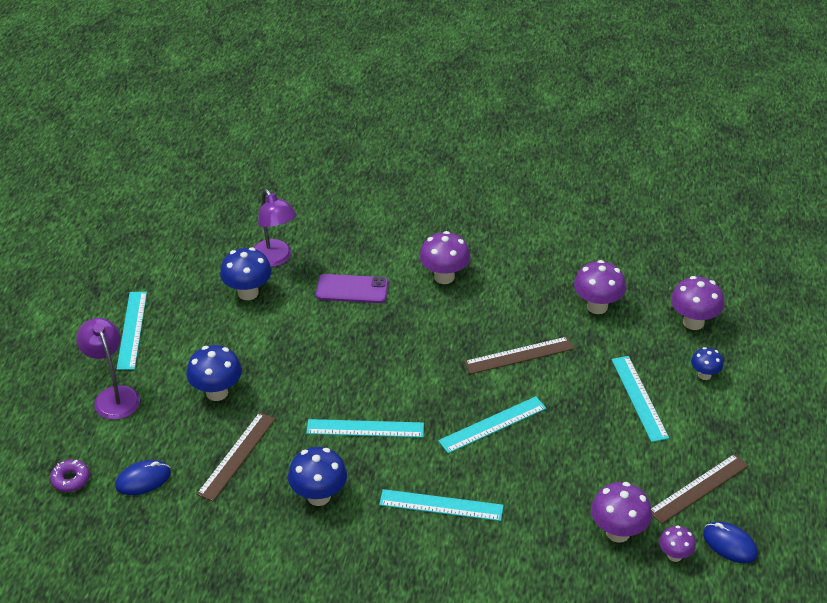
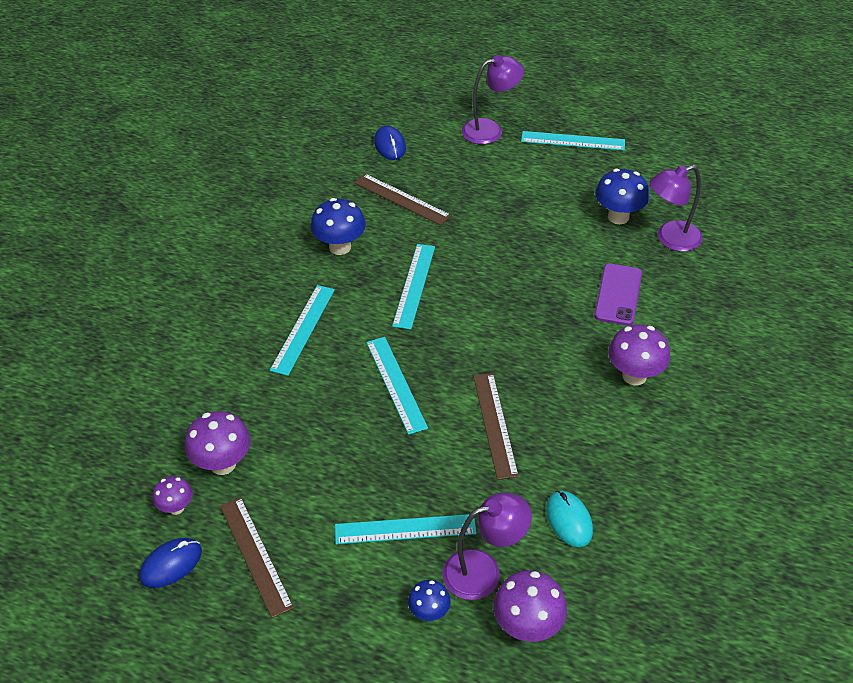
camera: 100 degrees right, 5 degrees up
purple donut [50,459,90,492] -> none
blue mushroom [186,345,242,401] -> none
purple mushroom [574,260,626,314] -> turquoise mouse [546,491,593,547]
none -> purple lamp [442,493,532,600]

